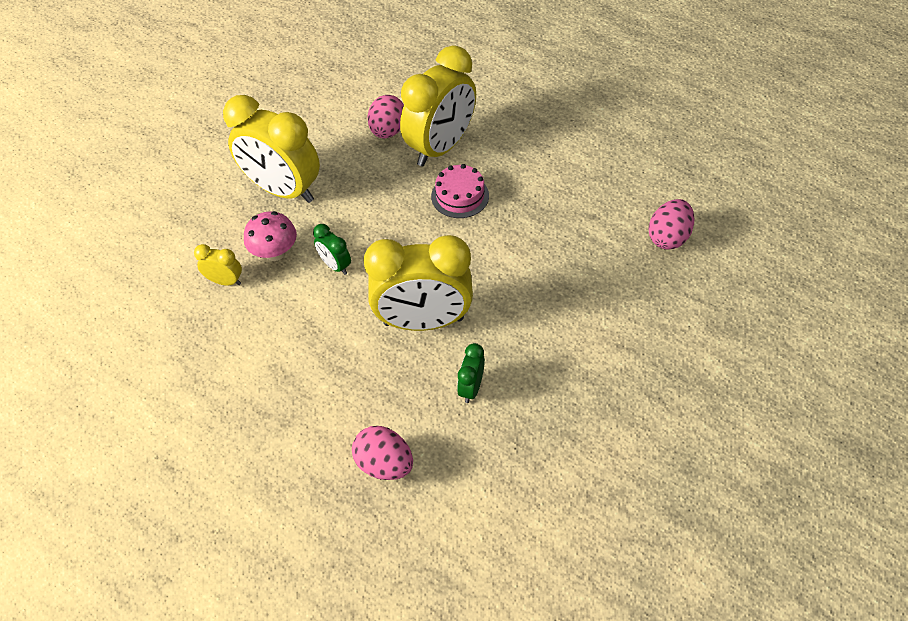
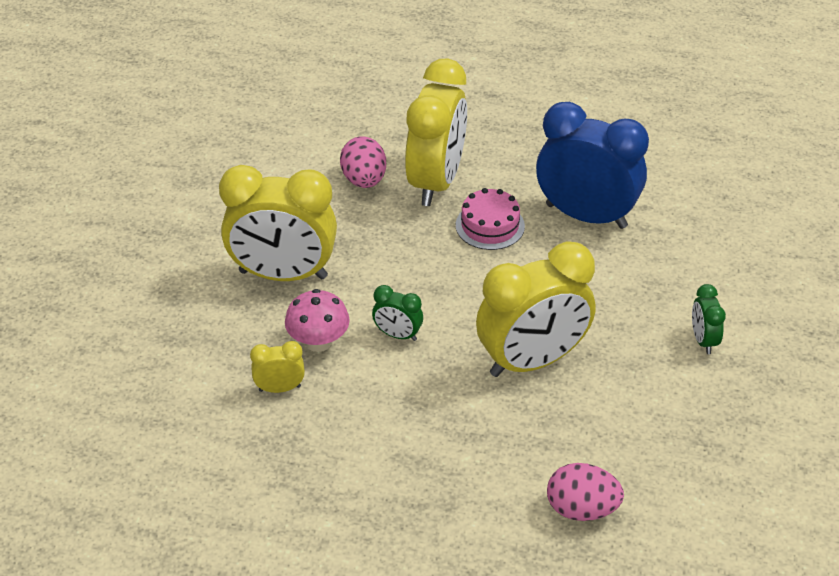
camera: 25 degrees left, 10 degrees down
green clock [457,343,485,403] -> green clock moved to [692,284,726,354]
pink egg [648,199,694,250] -> none
none -> blue clock [536,102,649,229]

